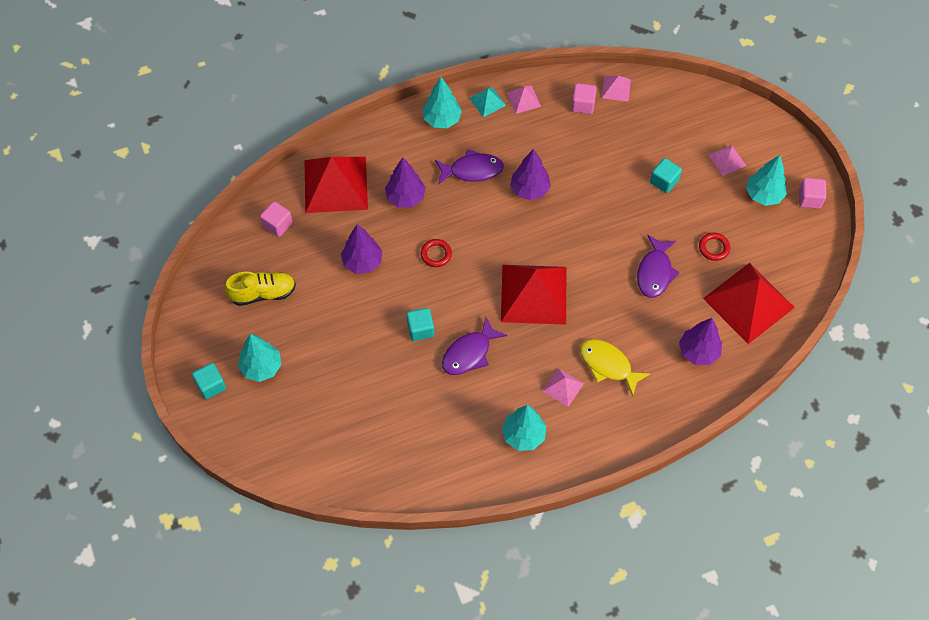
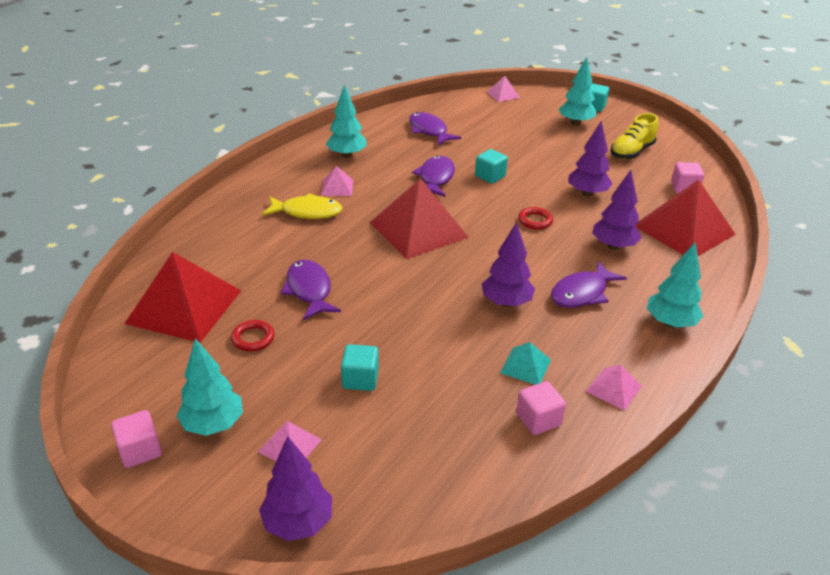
camera: 145 degrees right, 25 degrees down
turquoise pyramid [469,87,506,117] -> turquoise pyramid moved to [500,342,551,385]
pink pyramid [602,76,631,102] -> pink pyramid moved to [487,76,520,102]
purple tree [679,318,722,365] -> purple tree moved to [259,436,332,541]
none -> purple fish [409,112,461,145]

